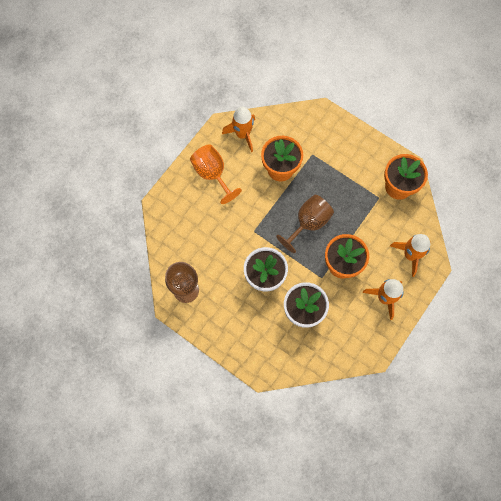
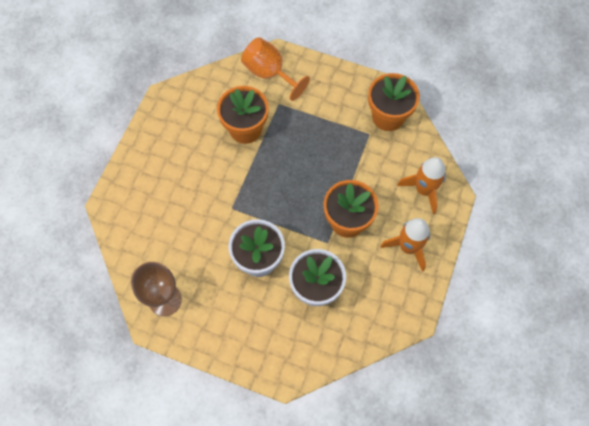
camera: 15 degrees left, 5 degrees down
orange goblet [190,144,242,204] -> orange goblet moved to [241,37,310,101]
orange rocket [222,107,255,152] -> none
brown goblet [276,195,334,253] -> none

